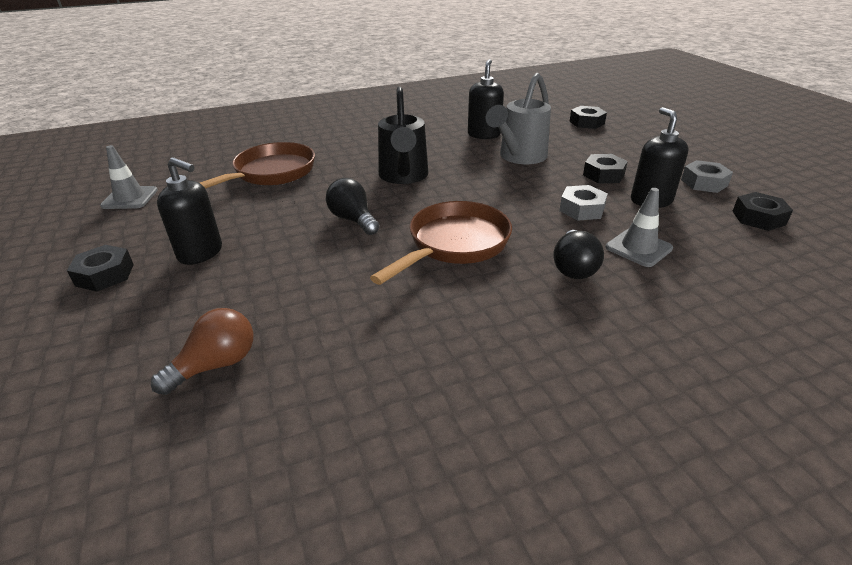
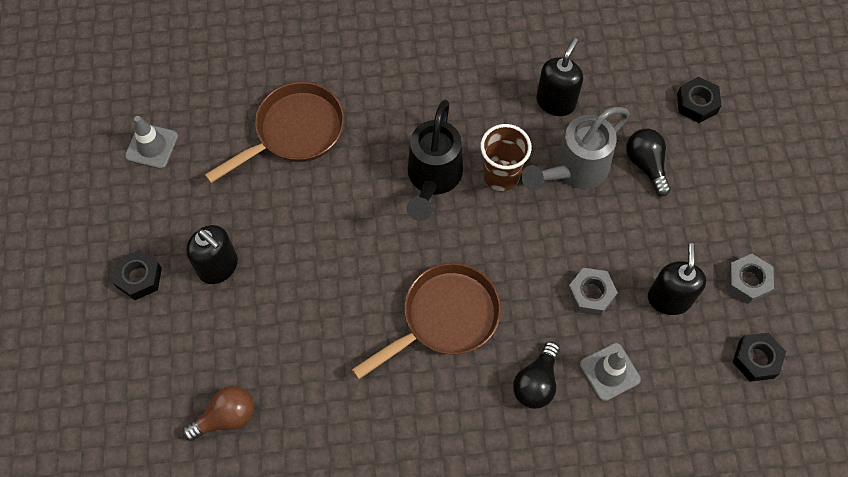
camera: 15 degrees right, 30 degrees up
black light bulb [326,178,379,235] -> black light bulb moved to [626,129,671,196]
black nut [583,154,628,183] -> none
none -> brown cup [480,124,532,191]

